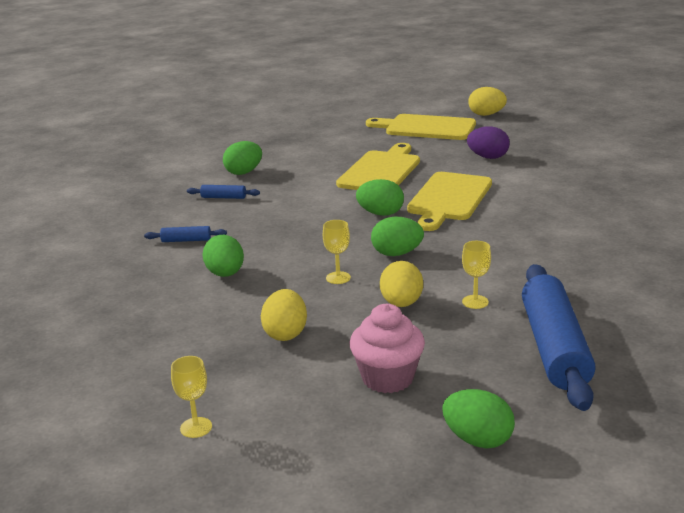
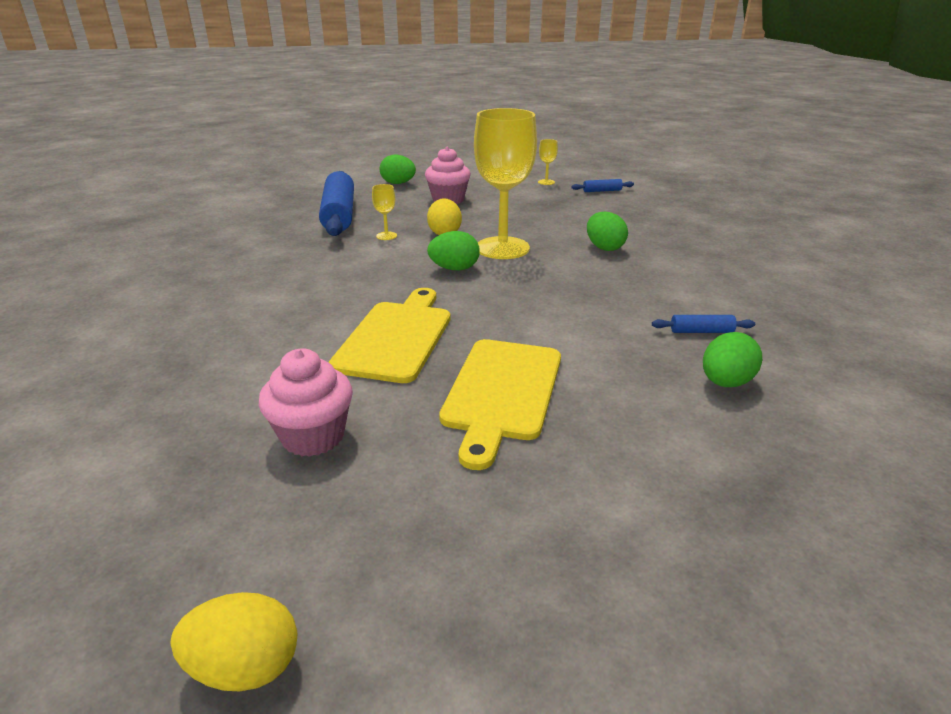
camera: 170 degrees right, 5 degrees up
blue rolling pin [144,226,227,242] -> blue rolling pin moved to [571,179,634,192]
yellow egg [261,289,307,341] -> none
yellow goblet [323,220,351,284] -> yellow goblet [474,108,537,259], size x2.48
green egg [356,179,404,216] -> none
yellow cutting board [366,114,476,140] -> none
purple egg [467,126,510,159] -> pink cupcake [259,348,353,457]

